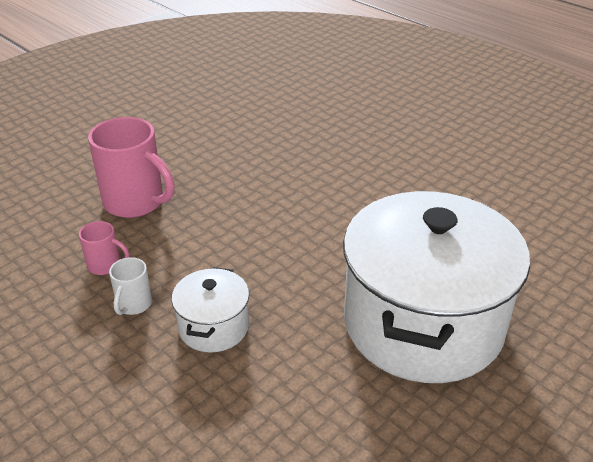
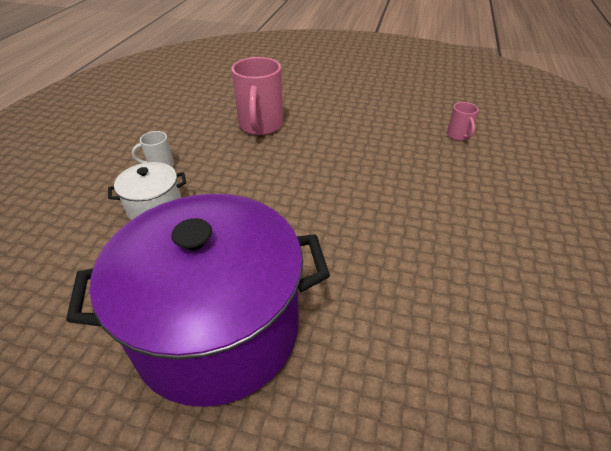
camera: 60 degrees right, 5 degrees up
pink mug [79,221,130,275] -> pink mug moved to [447,102,479,141]
white pot [343,191,530,383] -> purple pot [66,194,330,407]

